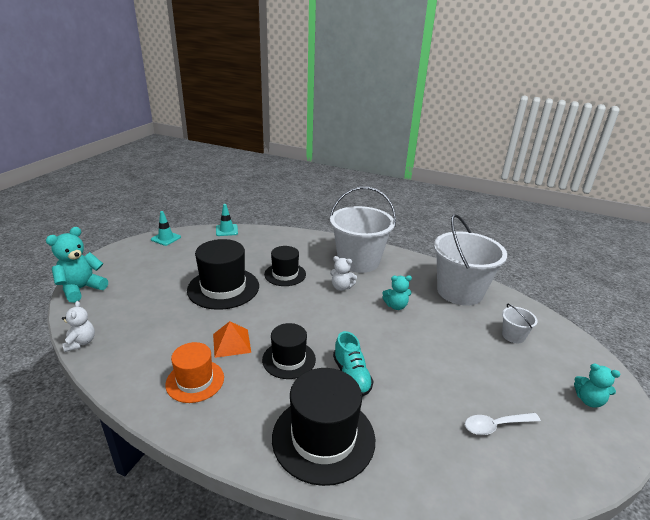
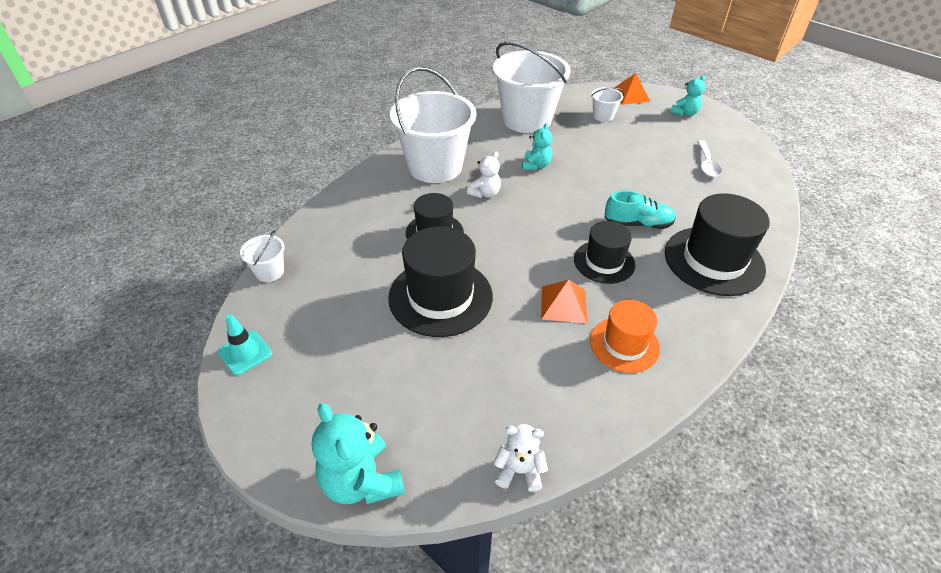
camera: 70 degrees left, 15 degrees up
turquoise traffic cone [216,204,238,236] -> white bucket [240,230,285,282]
none -> orange pyramid [614,73,651,105]

